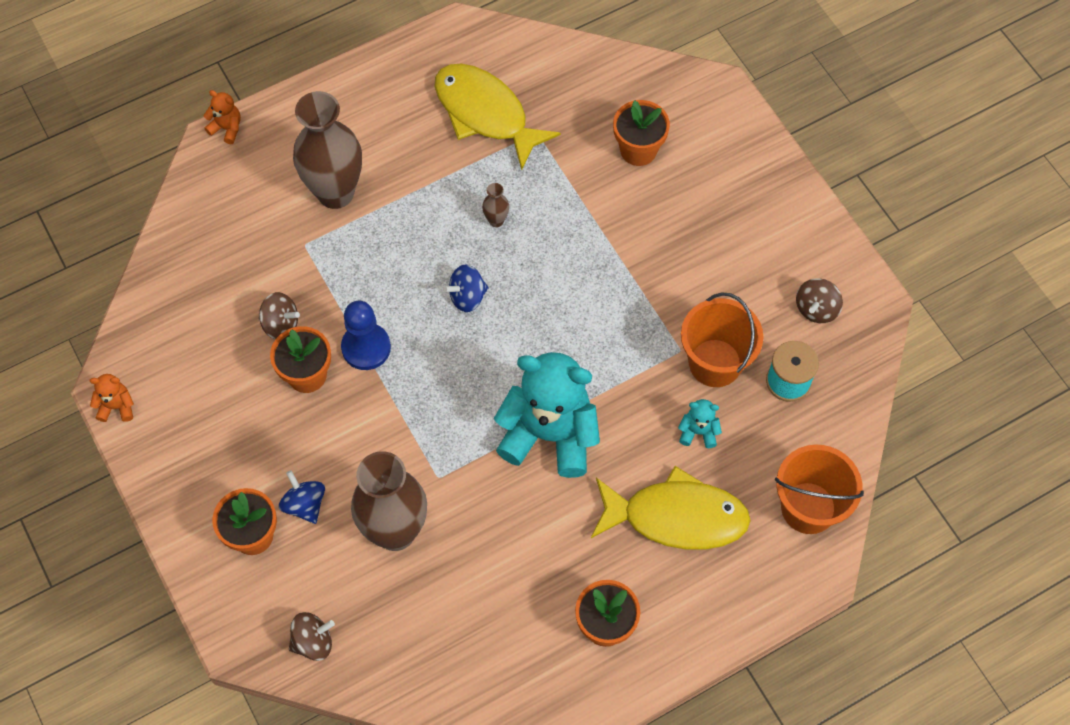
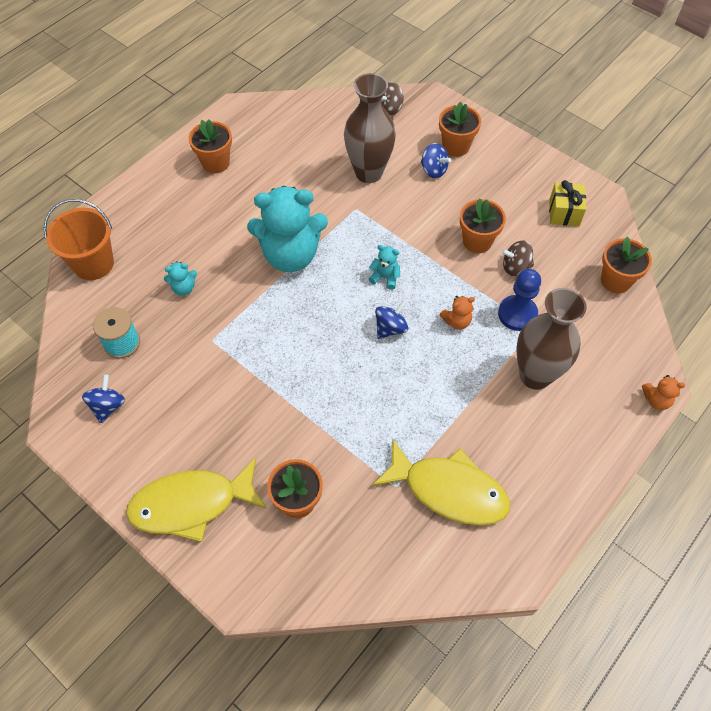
camera: 160 degrees right, 5 degrees down
orange teddy bear [89,374,134,422] -> orange teddy bear moved to [440,296,475,330]
blue pawn [341,301,391,370] -> blue pawn moved to [498,269,541,331]
brown vase [482,183,509,227] -> none
yellow fish [591,466,751,550] -> yellow fish moved to [126,458,267,542]
orange bucket [681,293,763,387] -> none
brown spinning top [796,278,843,323] -> blue spinning top [82,375,125,423]
none -> turquoise teddy bear [369,245,400,290]
none -> yellow gift [549,180,586,226]
none -> orange flower pot [601,237,652,293]

